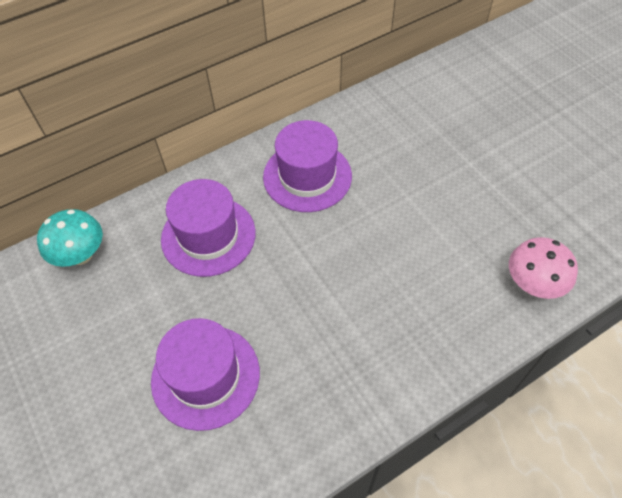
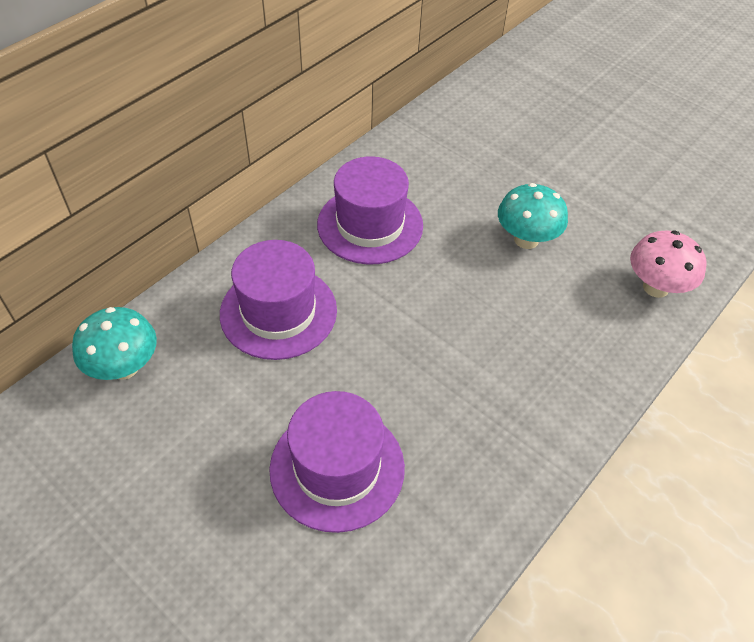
camera: 20 degrees left, 5 degrees down
none -> turquoise mushroom [498,183,568,249]

